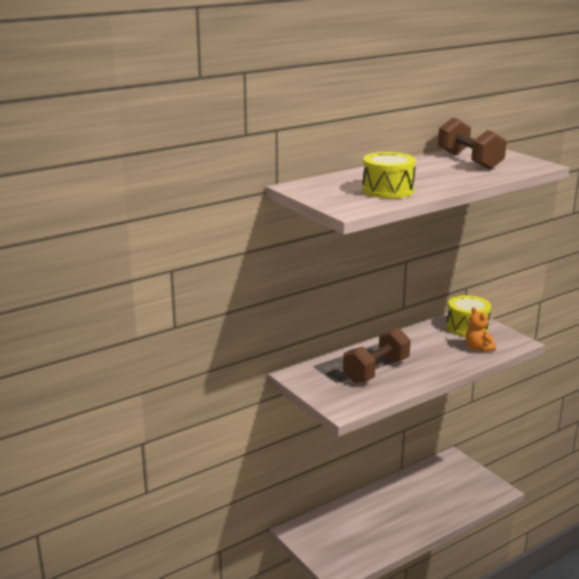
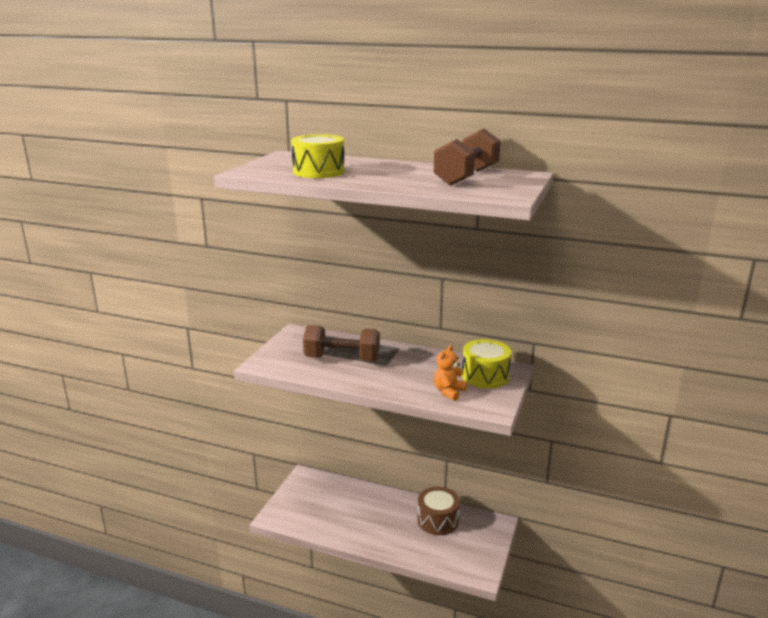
camera: 55 degrees right, 0 degrees up
none -> brown drum [417,487,460,535]

